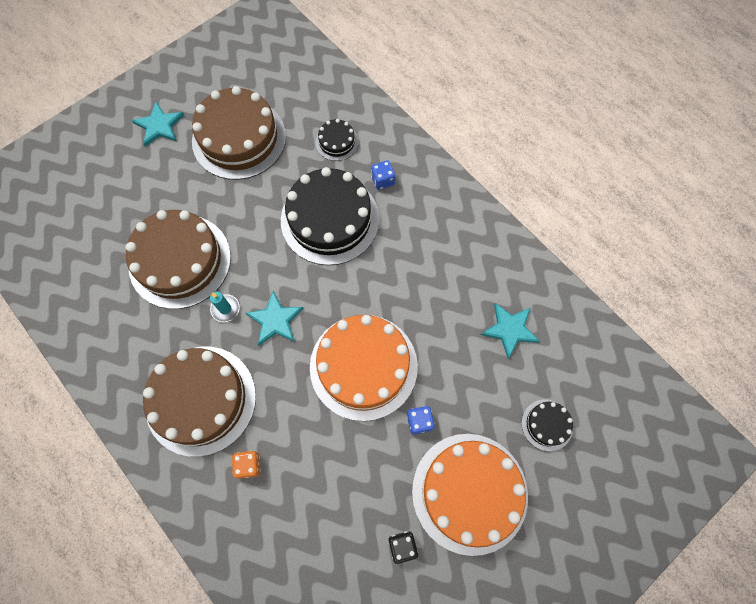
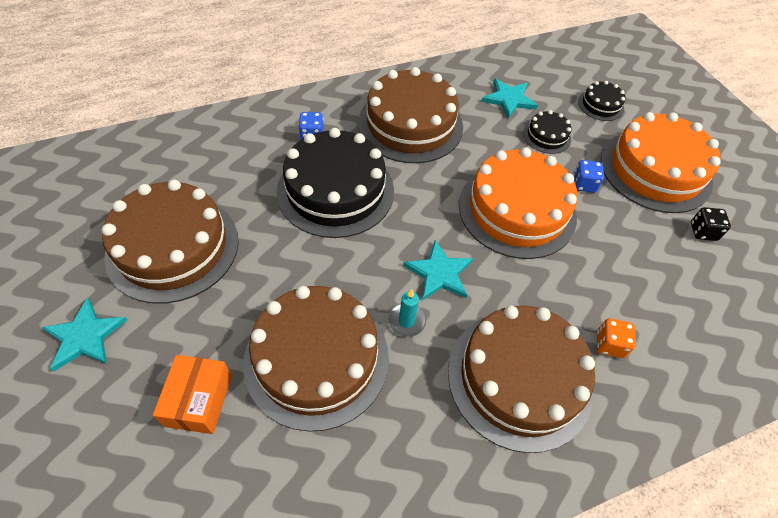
camera: 75 degrees left, 15 degrees down
black cake [316,119,359,161] -> black cake moved to [523,110,572,154]
none -> orange box [153,355,232,434]
none -> brown cake [358,67,463,163]

